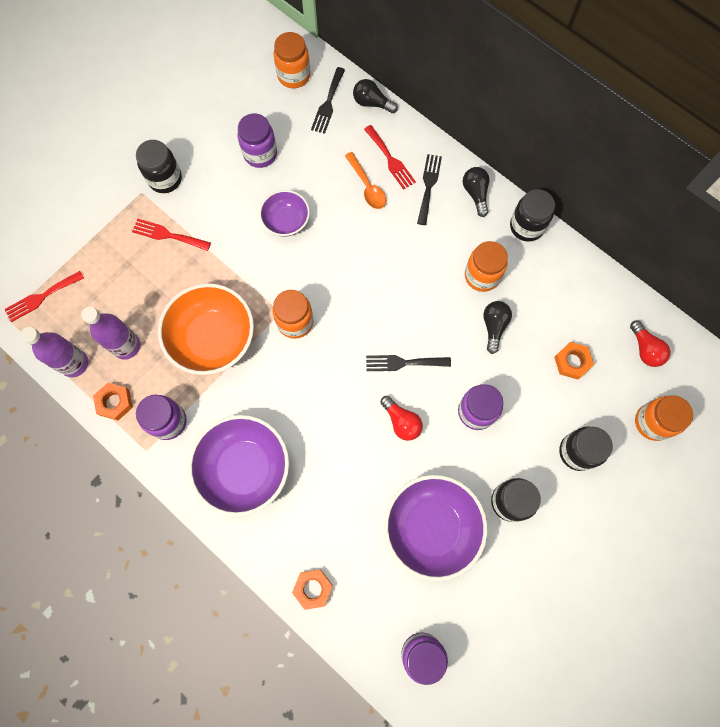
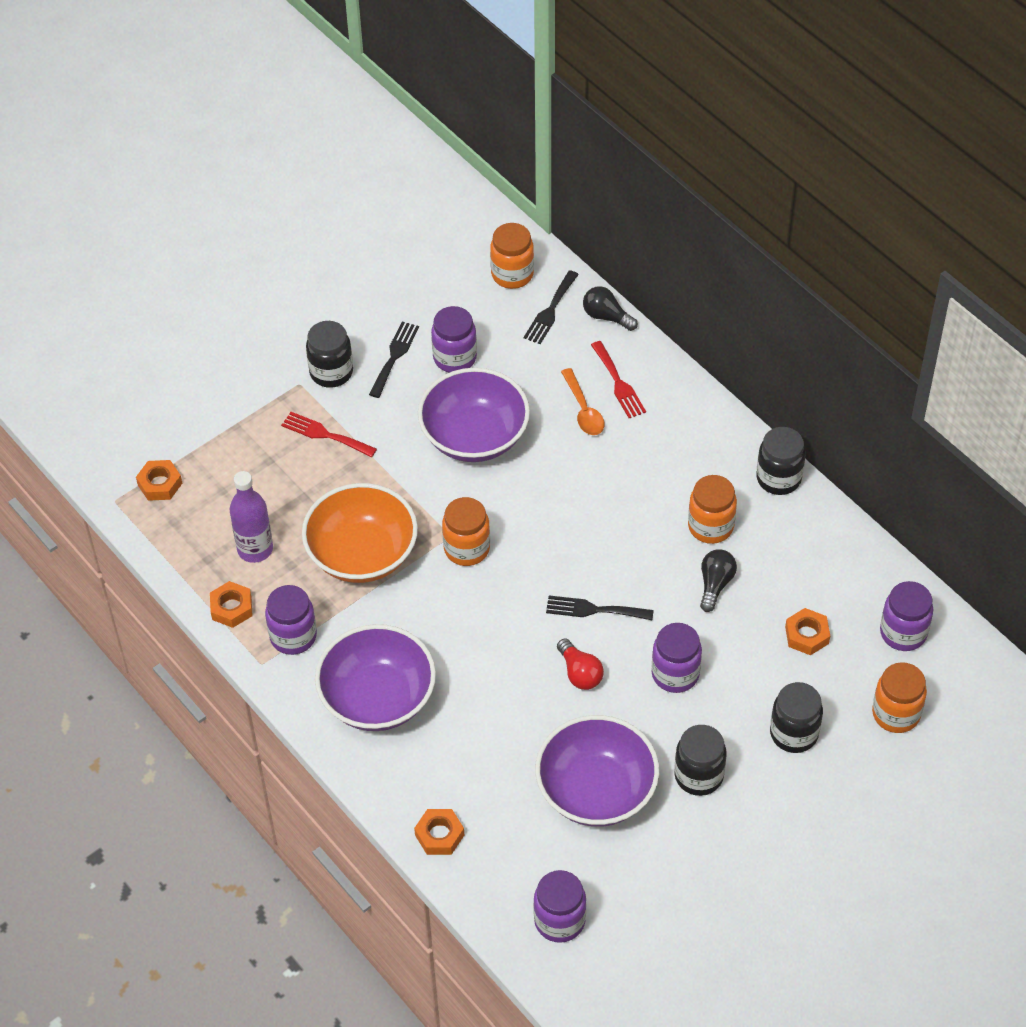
camera: 10 degrees right, 20 degrees down
red fork [4,271,84,322] -> orange nut [136,460,182,501]
purple bottle [20,327,88,377] -> none
purple bowl [259,190,310,237] -> purple bowl [418,368,530,462], size x1.77
black fork [417,154,442,225] -> black fork moved to [369,321,419,398]
black light bulb [463,167,490,217] -> none
red light bulb [630,321,670,367] -> purple jar [880,581,933,651]

